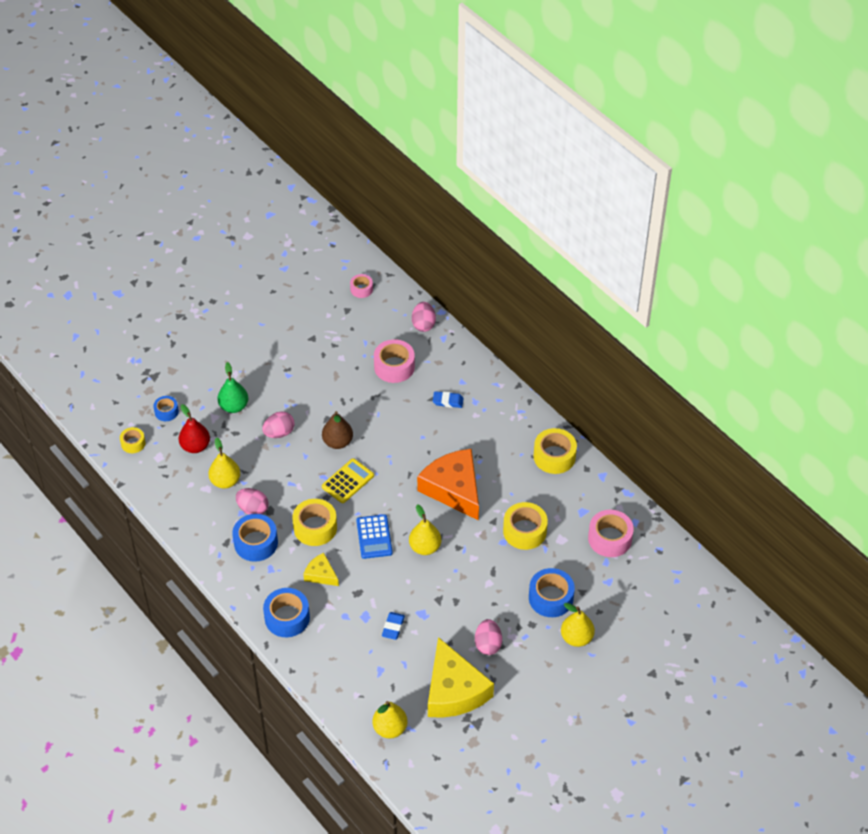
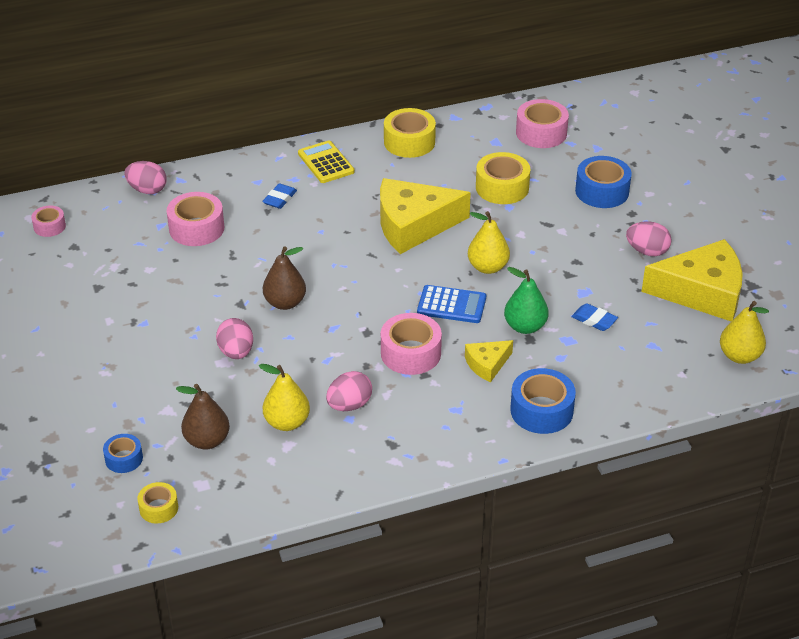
camera: 70 degrees left, 10 degrees down
red pear [179,404,210,453] -> brown pear [176,384,230,450]
green pear [217,362,248,413] -> green pear moved to [504,267,549,334]
blue tape [232,514,278,562] -> none
yellow tape [292,499,337,546] -> pink tape [381,313,442,375]
yellow calculator [322,458,374,503] -> yellow calculator moved to [298,140,354,183]
orange cheese [417,449,479,521] -> yellow cheese [380,178,471,254]
yellow pear [561,603,595,647] -> none

